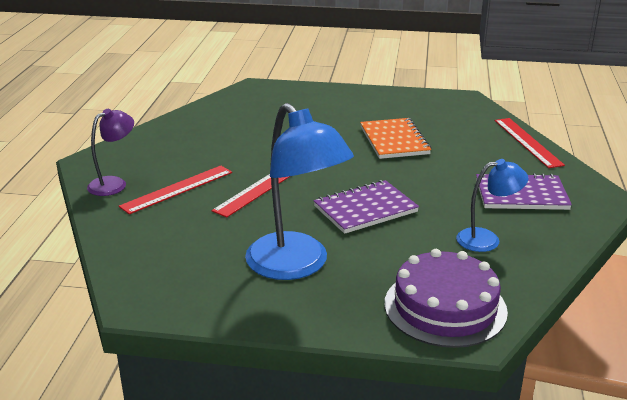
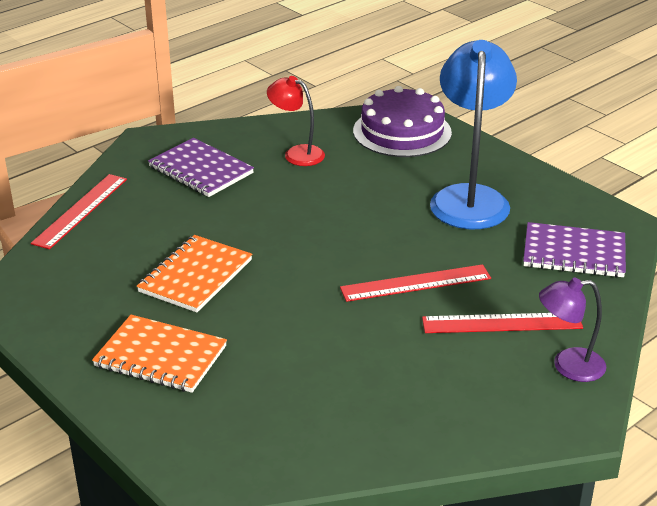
camera: 140 degrees left, 5 degrees up
purple notebook [314,180,419,234] -> purple notebook moved to [523,222,626,277]
blue lamp [456,159,528,252] -> red lamp [267,76,325,166]
none -> orange notebook [92,315,227,393]

